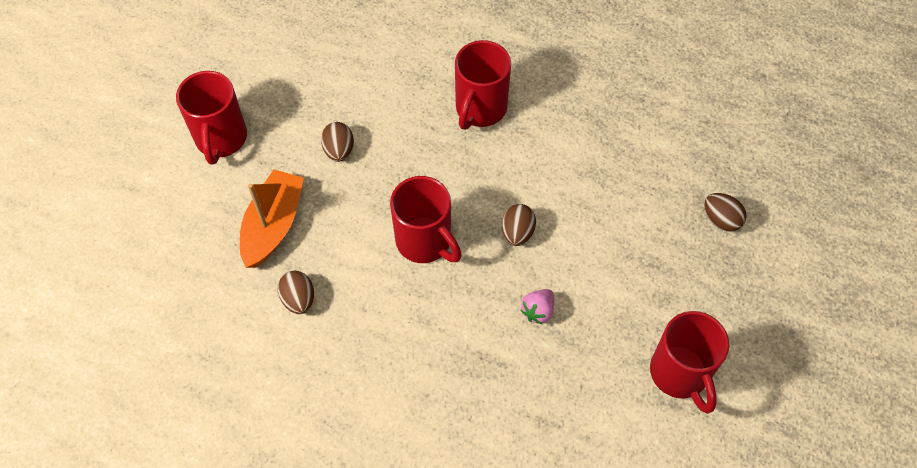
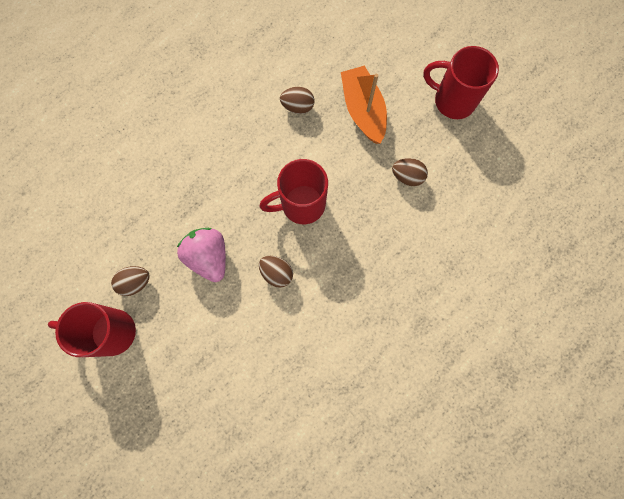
camera: 115 degrees right, 15 degrees up
orange boat [240,170,304,268] -> orange boat turned 150 degrees counterclockwise [341,65,387,144]
red mug [455,40,511,130] -> none
pink strawberry [521,289,554,325] -> pink strawberry [177,228,226,282], size x1.78
brown egg [704,193,747,232] -> brown egg moved to [111,266,149,296]

